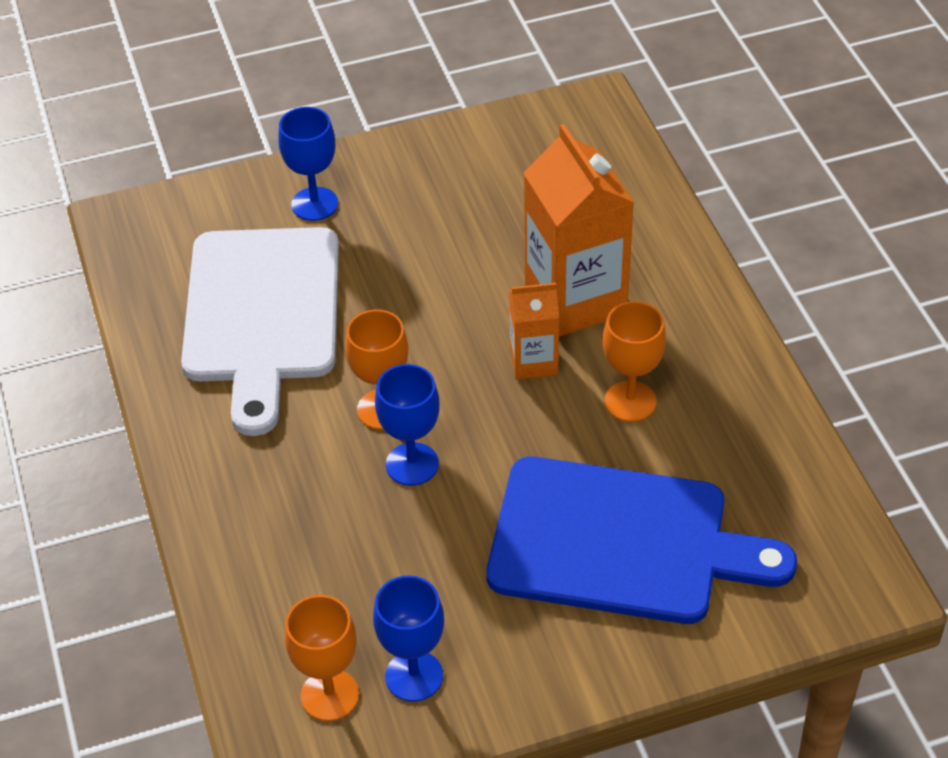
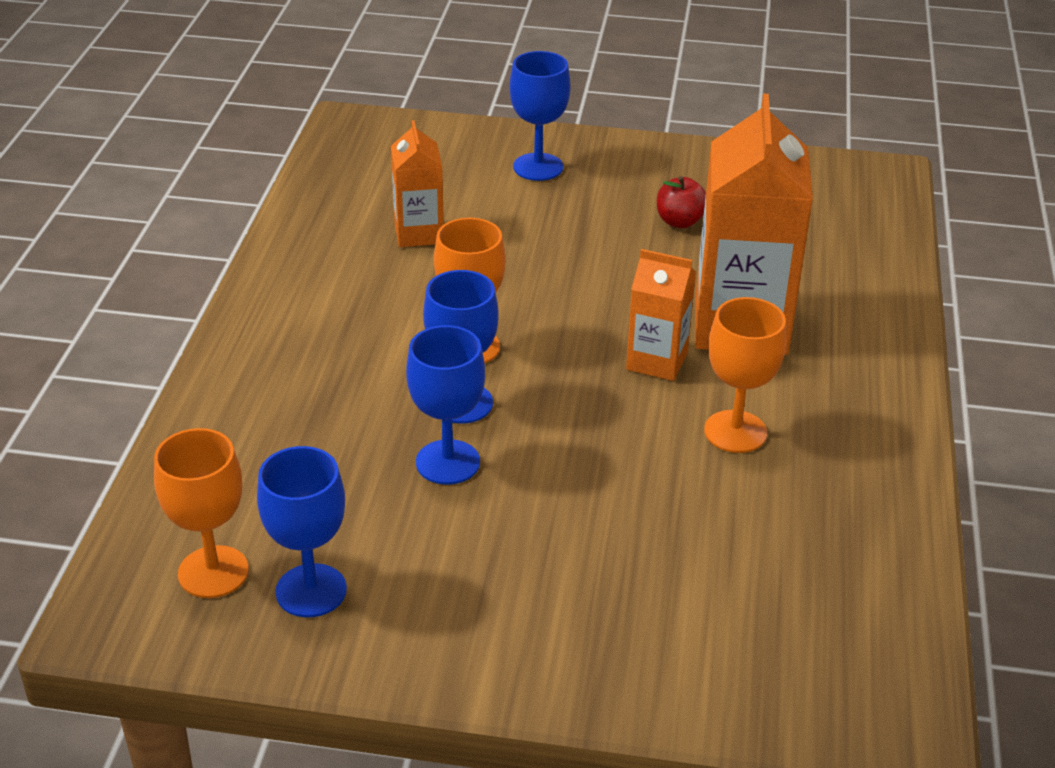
camera: 25 degrees right, 10 degrees down
white cutting board [181,227,339,436] -> orange carton [391,120,444,247]
blue cutting board [486,457,797,624] -> none
none -> blue goblet [406,325,485,485]
none -> red apple [657,176,706,228]

